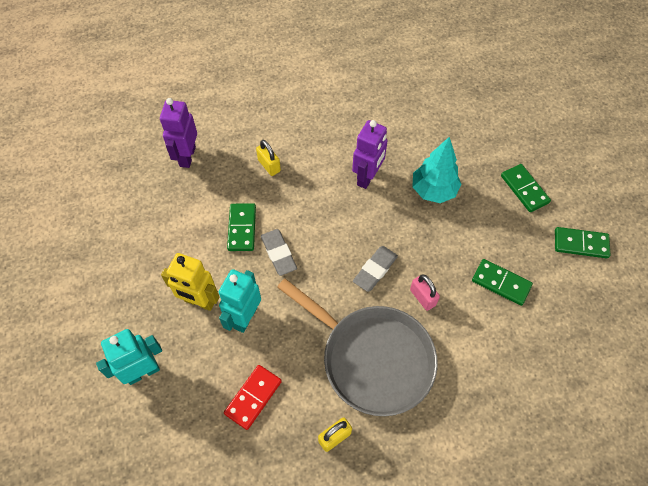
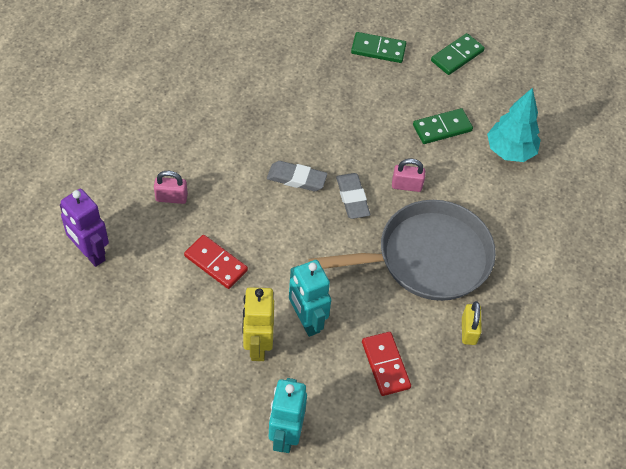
camera: 55 degrees left, 5 degrees down
yellow robot [161,253,220,311] -> yellow robot turned 120 degrees clockwise [242,287,274,361]
green domino [227,203,256,251] -> red domino [184,235,248,289]
yellow padlock [256,140,281,176] -> pink padlock [154,171,188,204]
grey eraser [261,229,297,276] -> grey eraser moved to [267,161,328,191]
purple robot [352,120,388,189] -> none
turquoise tree [412,137,461,203] -> turquoise tree moved to [487,88,541,162]

